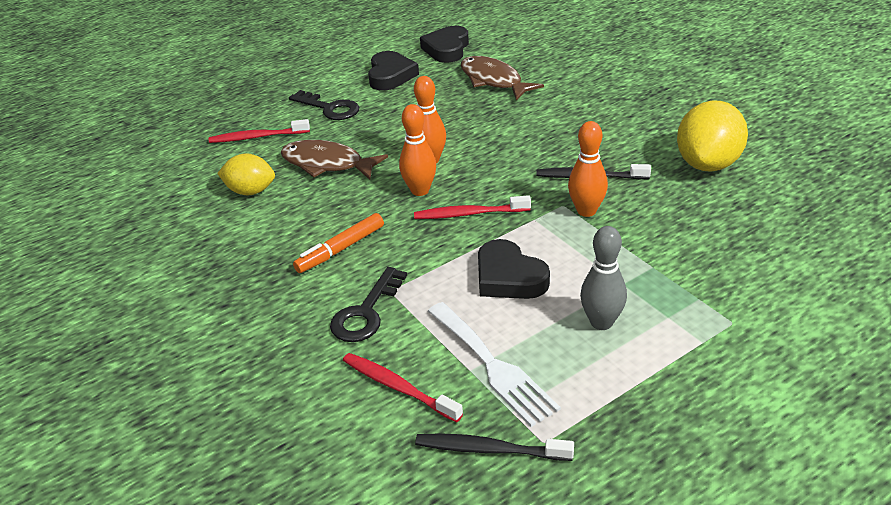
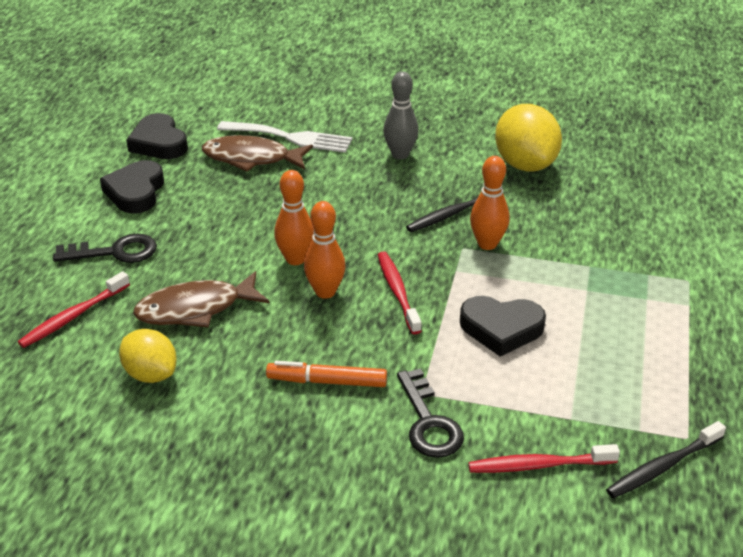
camera: 45 degrees left, 0 degrees up
yellow lemon [217,153,275,195] -> yellow lemon turned 75 degrees clockwise [119,329,177,383]
orange marker [293,213,384,273] -> orange marker turned 90 degrees clockwise [266,361,387,387]
black heart [368,51,419,91] -> black heart turned 135 degrees counterclockwise [100,160,164,214]
red toothbrush [414,195,531,219] -> red toothbrush turned 120 degrees clockwise [378,251,422,334]
white fork [428,302,561,427] -> white fork moved to [217,121,352,153]
grey bowling pin [580,226,627,330] -> grey bowling pin moved to [384,71,418,159]

